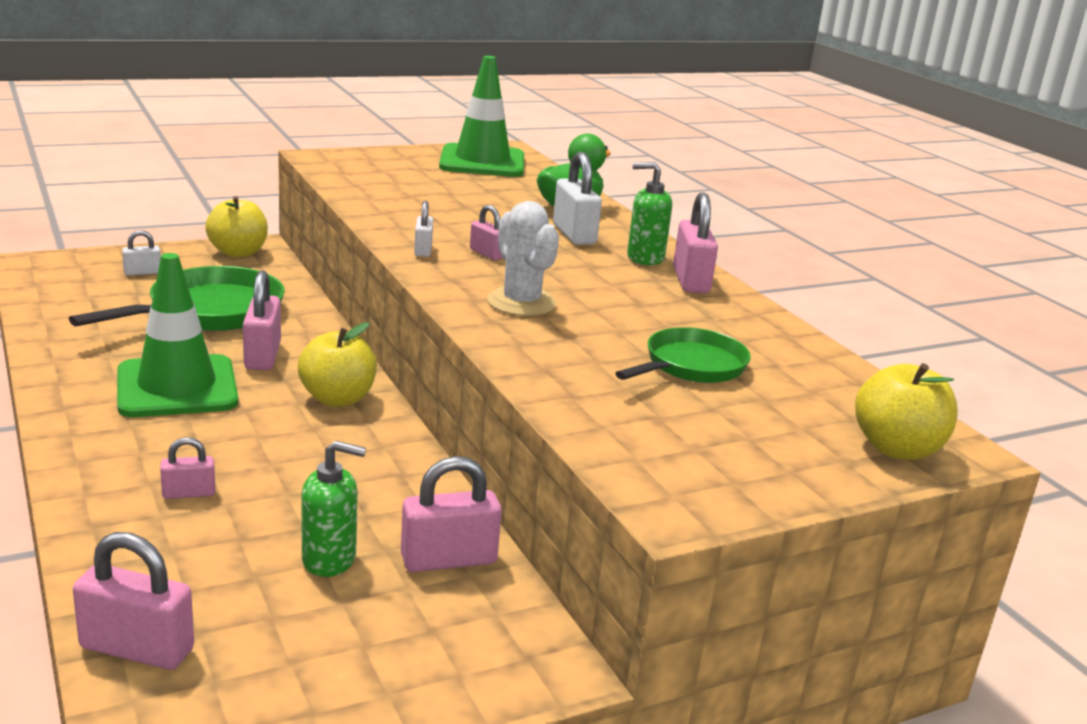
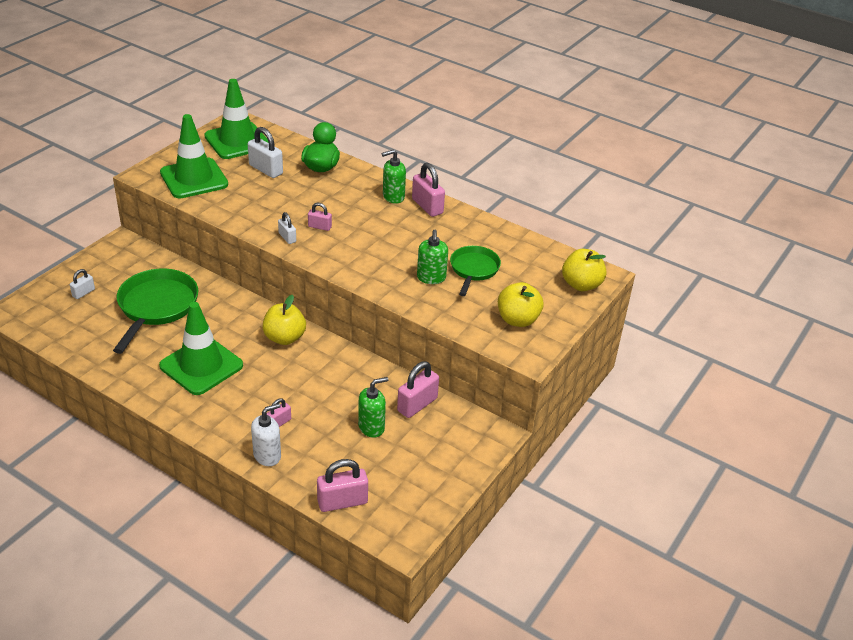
camera: 30 degrees left, 15 degrees up
yellow apple [205,196,268,258] -> yellow apple moved to [498,282,544,327]
pink padlock [243,270,281,370] -> none
white cactus [487,201,559,316] -> none
white padlock [553,152,602,245] -> white padlock moved to [248,127,283,178]
none -> green traffic cone [160,114,228,198]
none -> white soap dispenser [251,403,281,466]
none -> green soap dispenser [417,230,448,284]

